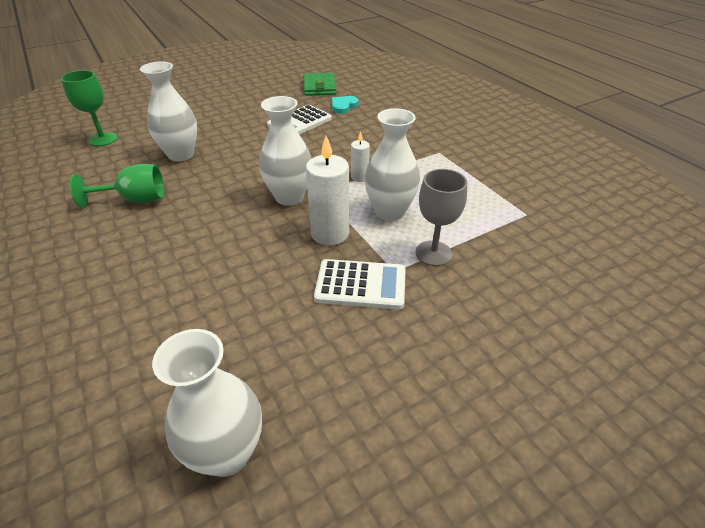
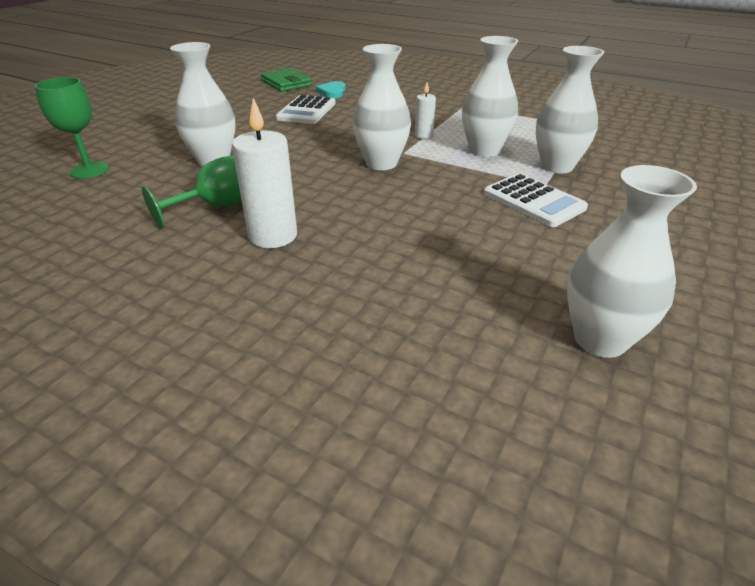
camera: 30 degrees left, 5 degrees down
white candle [306,136,349,245] -> white candle moved to [232,98,297,248]
white calculator [314,259,406,309] -> white calculator turned 75 degrees clockwise [484,173,588,227]
grey goblet [415,169,467,266] -> white vase [536,46,604,173]

